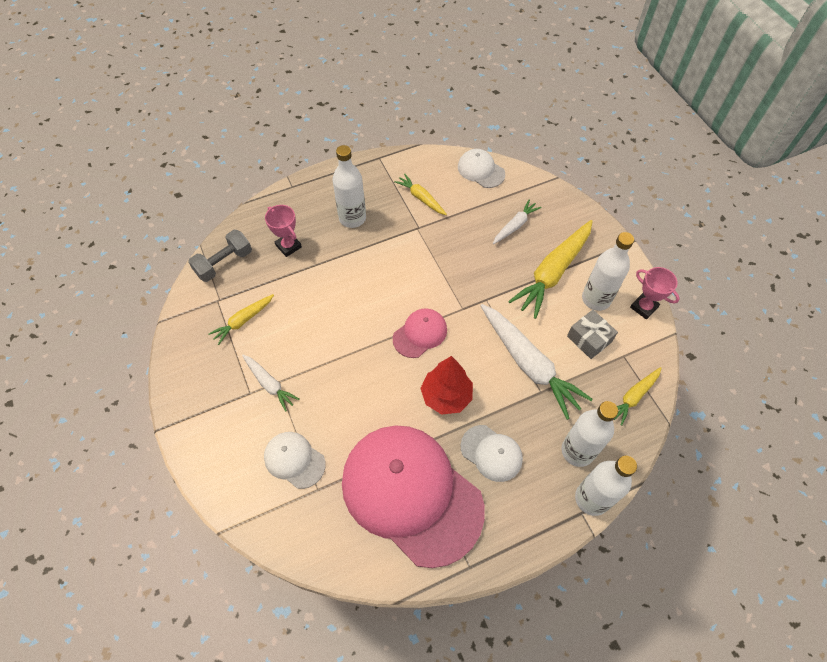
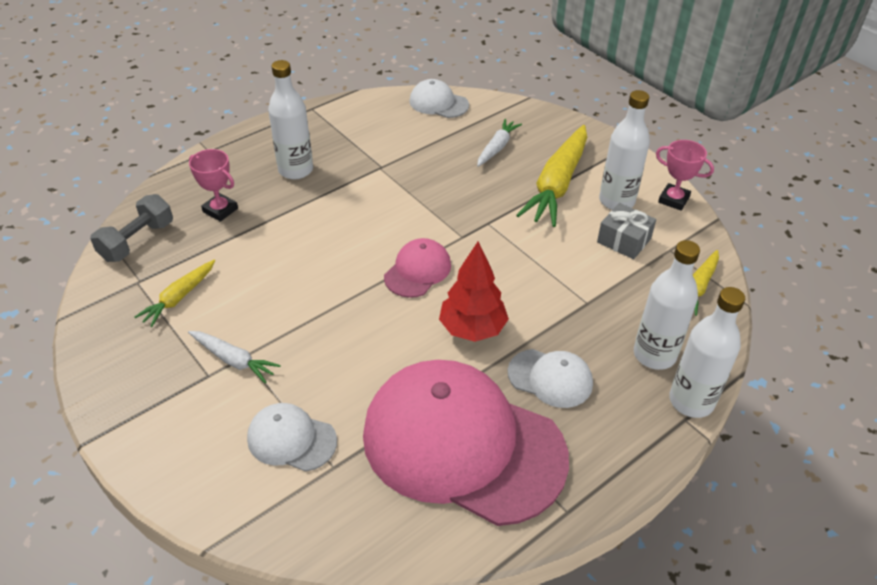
camera: 15 degrees left, 15 degrees down
yellow carrot [394,174,447,215] -> none
white carrot [481,304,593,420] -> none

